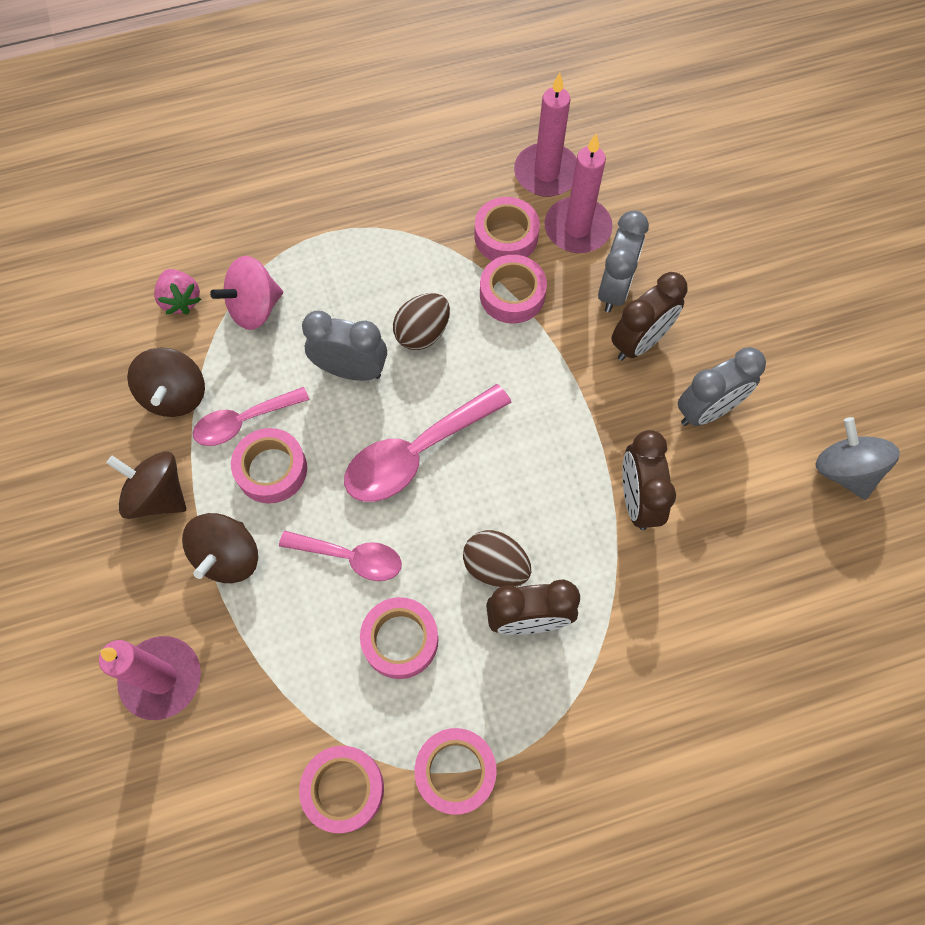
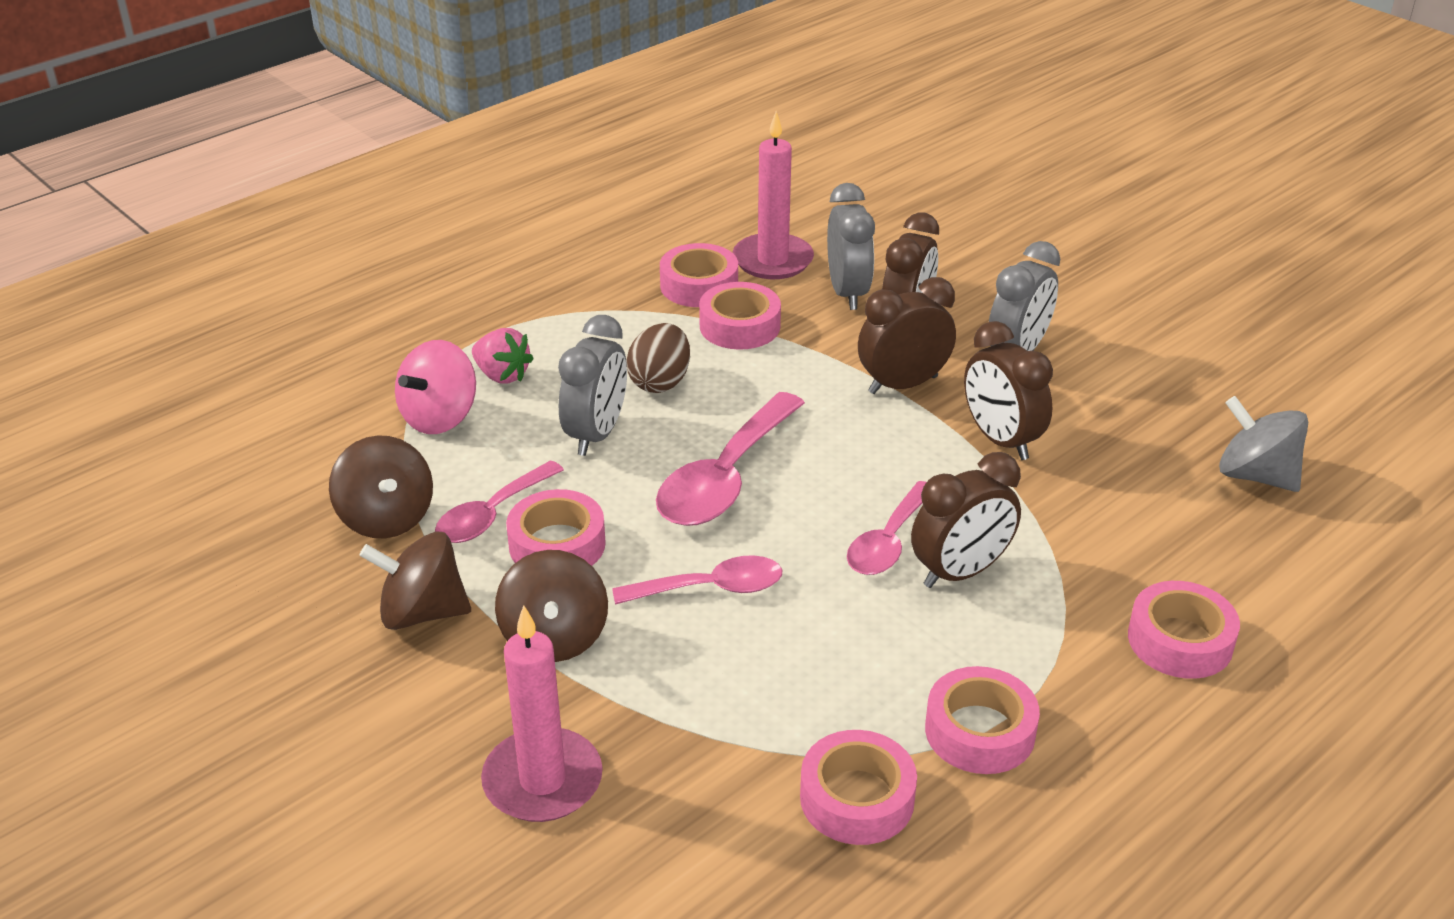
camera: 25 degrees left, 30 degrees down
pink strawberry [154,269,201,315] -> pink strawberry moved to [472,328,534,384]
grey clock [302,311,387,381] -> grey clock turned 120 degrees clockwise [558,315,627,456]
pink tape [360,597,438,679] -> pink tape moved to [1128,581,1240,679]
brown egg [463,530,531,588] -> pink spoon [847,481,926,575]
pink candle [514,73,577,197] -> none
grey spinning top [816,417,900,500] -> grey spinning top moved to [1219,396,1308,492]
none -> brown clock [858,277,956,394]

